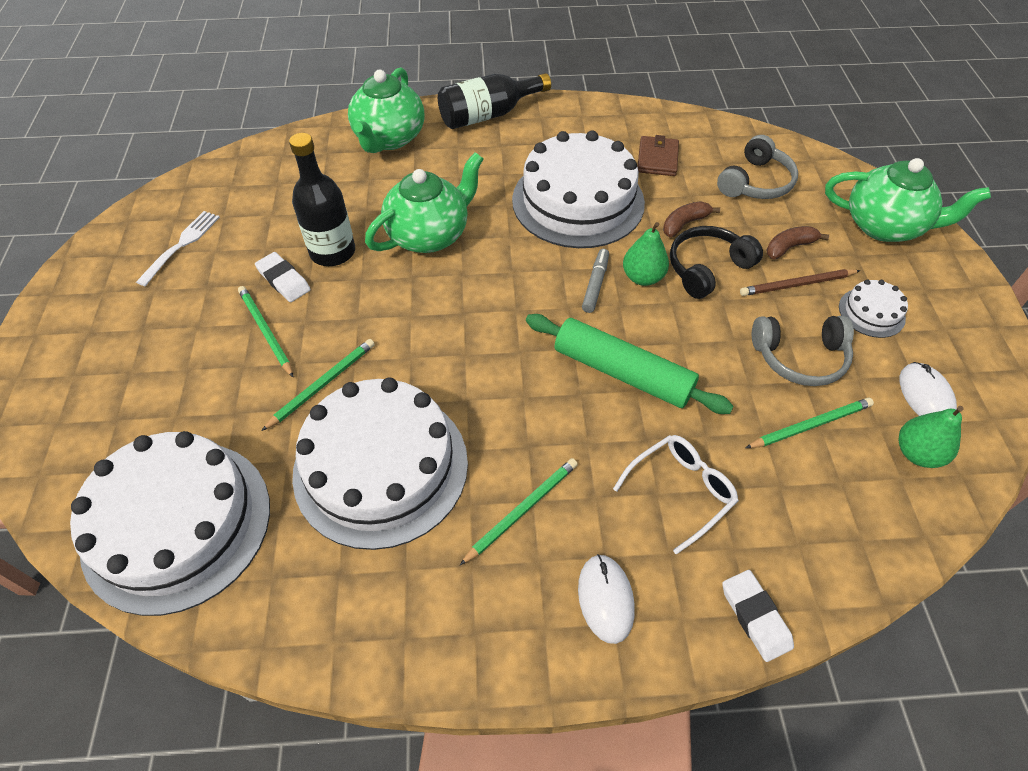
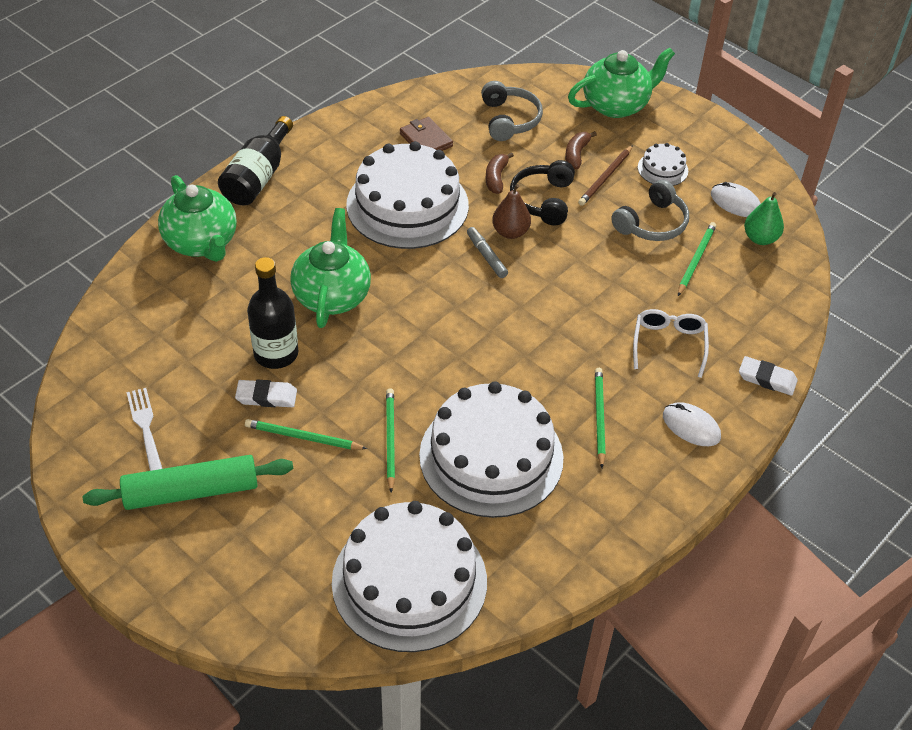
camera: 45 degrees left, 5 degrees down
green rolling pin [526,314,734,414] -> green rolling pin moved to [83,455,293,510]
green pear [623,222,669,286] -> brown pear [492,184,531,239]

